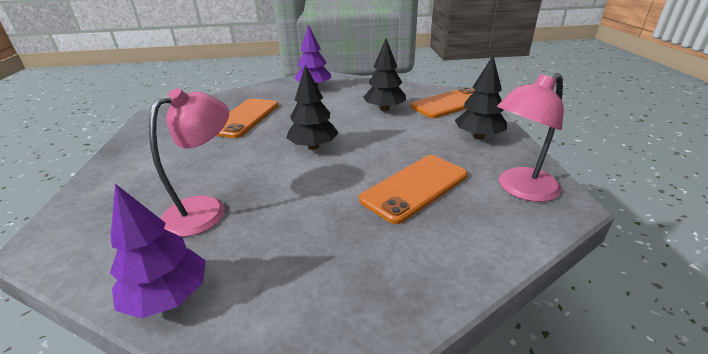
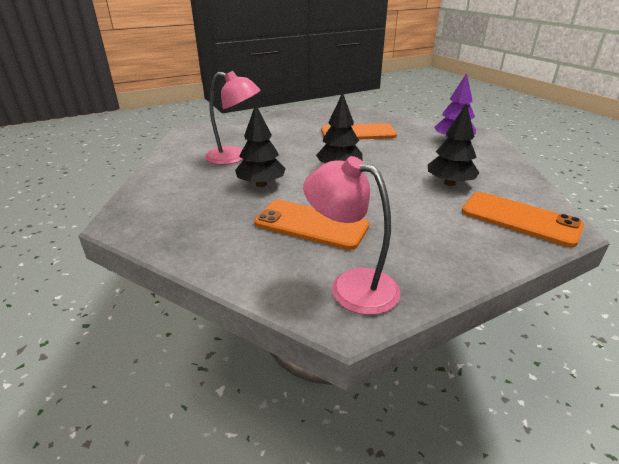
camera: 65 degrees right, 0 degrees up
purple tree [110,184,206,319] -> none
black tree [455,56,507,139] -> black tree moved to [235,104,286,187]

